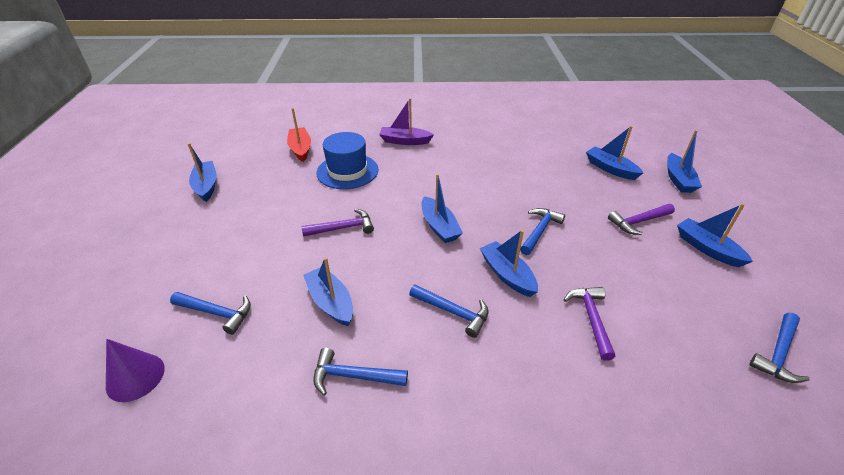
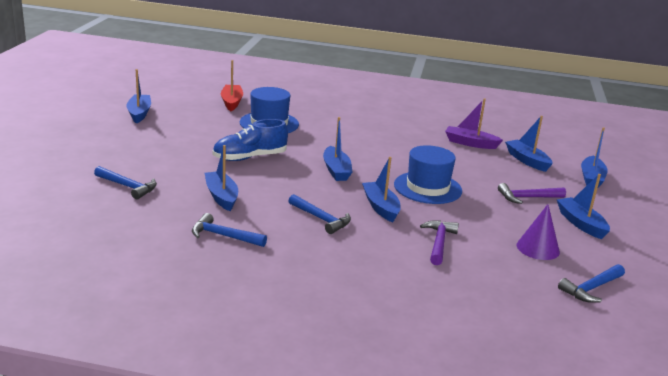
camera: 10 degrees right, 15 degrees down
purple cone [106,339,165,402] -> purple cone moved to [517,204,560,260]
purple hammer [301,209,374,237] -> blue shoe [213,119,288,161]
purple boat [379,98,434,145] -> purple boat moved to [445,98,503,149]
blue hammer [520,208,565,255] -> blue hat [394,145,462,204]

